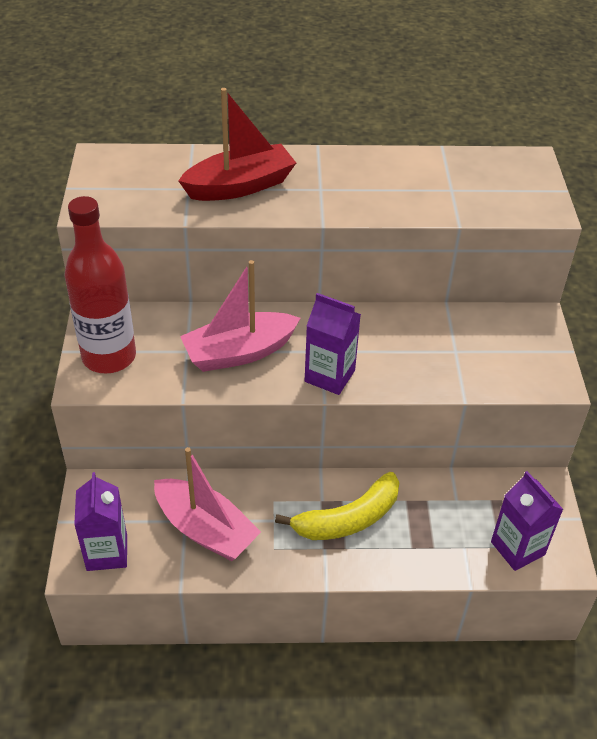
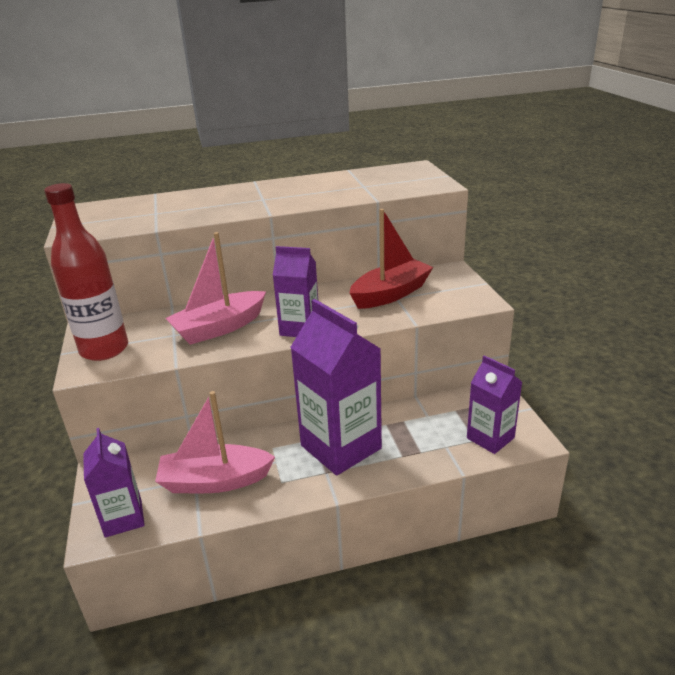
camera: 10 degrees left, 15 degrees down
pink boat [154,447,261,561] -> pink boat turned 150 degrees clockwise [155,391,275,493]
red boat [178,88,296,201] -> red boat moved to [350,209,433,309]
yellow banana [275,472,400,540] -> purple carton [290,299,382,476]

